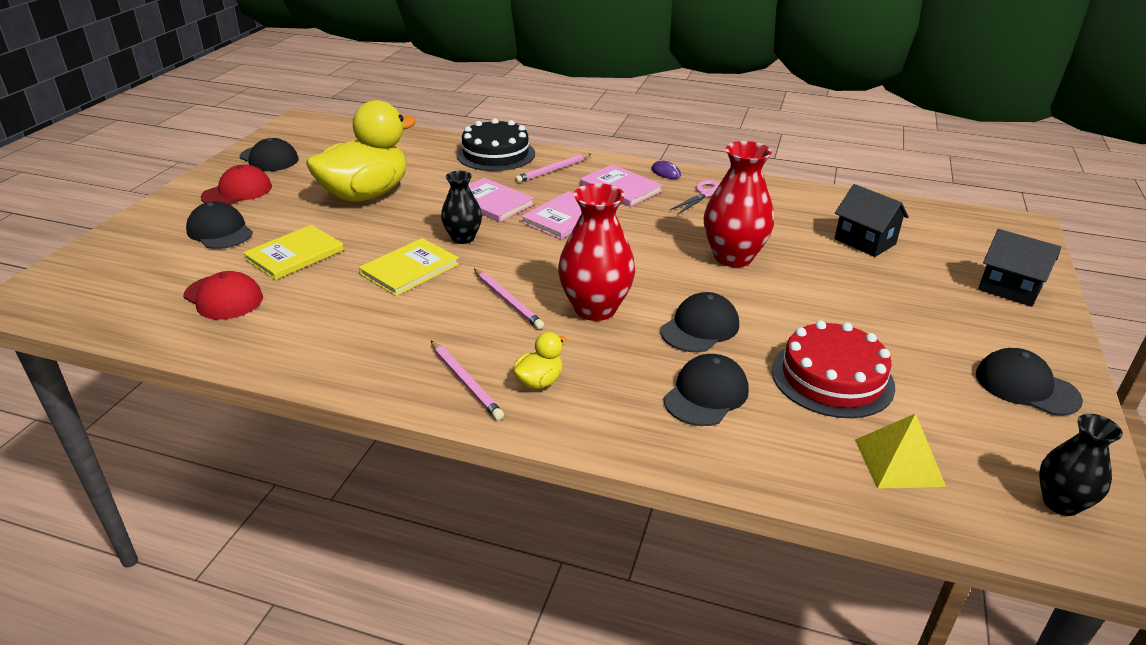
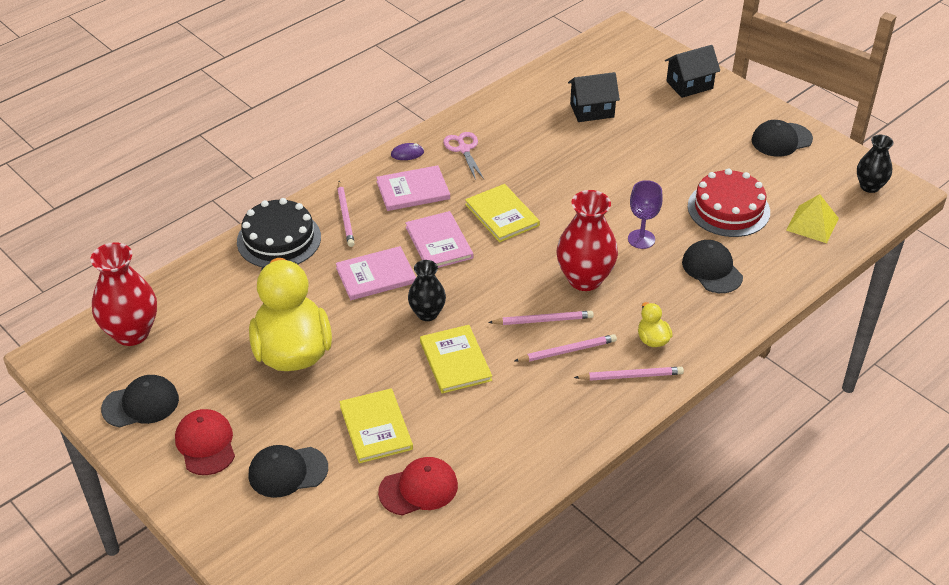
camera: 60 degrees left, 10 degrees up
black cap [660,292,739,352] -> purple goblet [628,180,663,249]
red vase [704,141,774,267] -> red vase moved to [91,243,157,346]
none -> yellow book [465,184,540,242]
none -> pink pencil [514,334,617,362]

